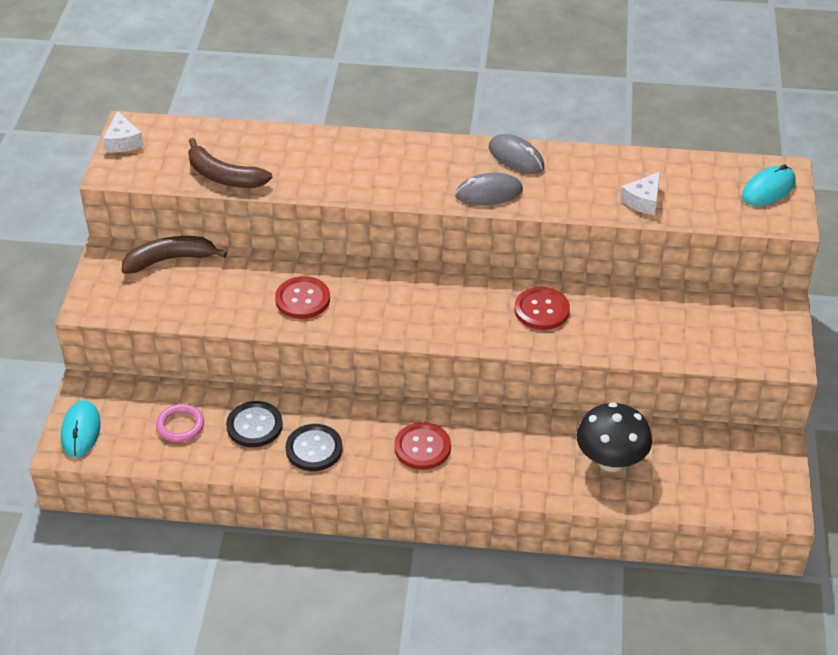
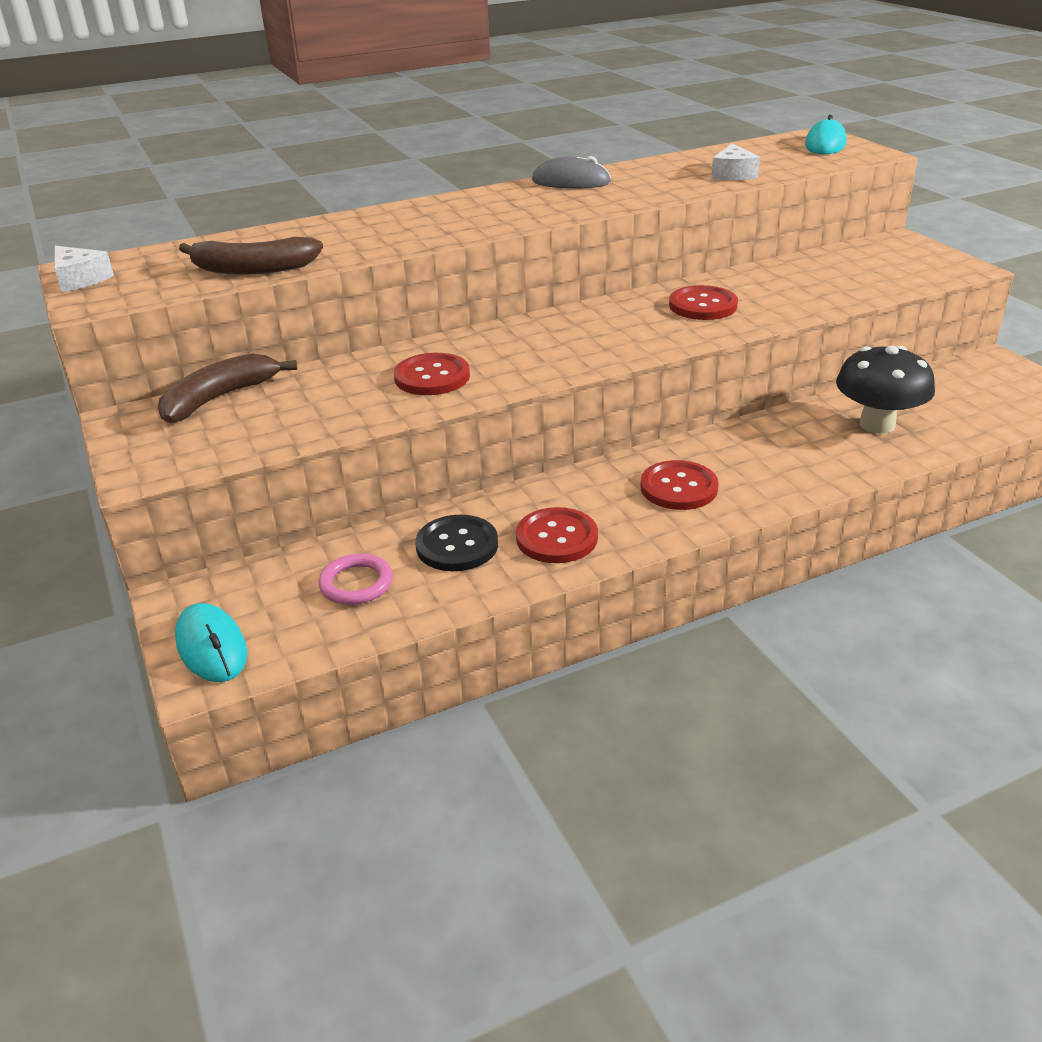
camera: 30 degrees left, 10 degrees down
black button [286,424,343,471] -> red button [516,507,598,563]
grey mouse [455,173,523,205] -> none

